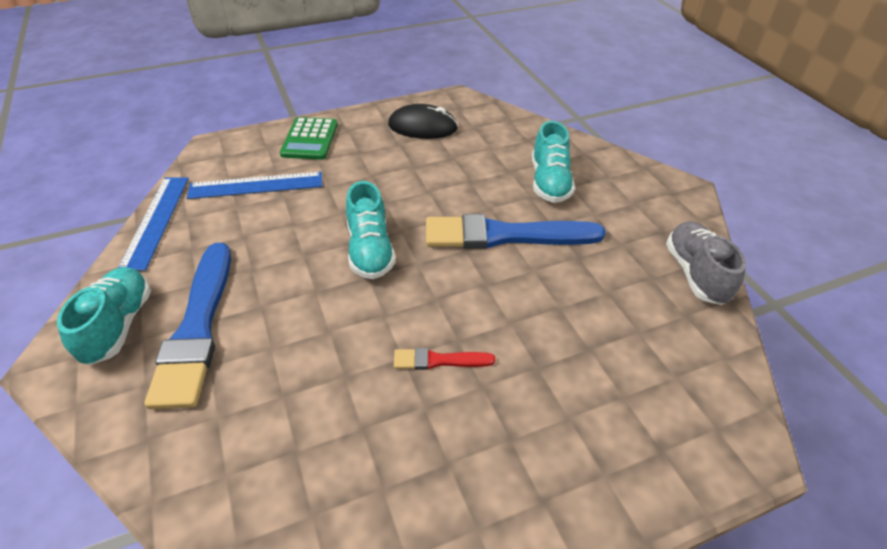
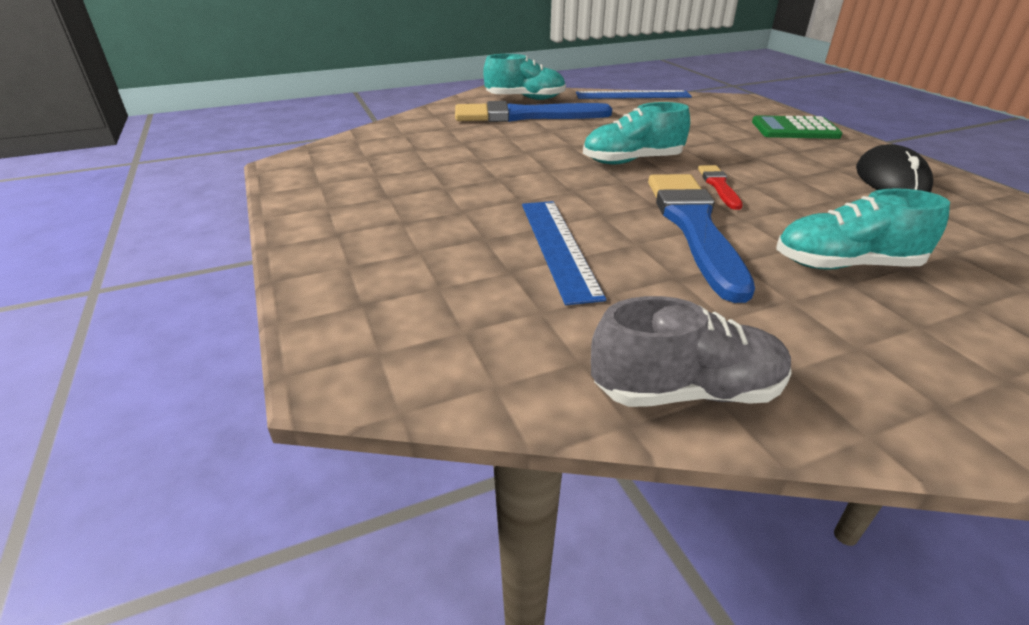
camera: 90 degrees right, 10 degrees down
blue ruler [187,172,322,199] -> blue ruler moved to [522,201,606,305]
red brush [394,348,495,370] -> red brush moved to [698,165,743,210]

